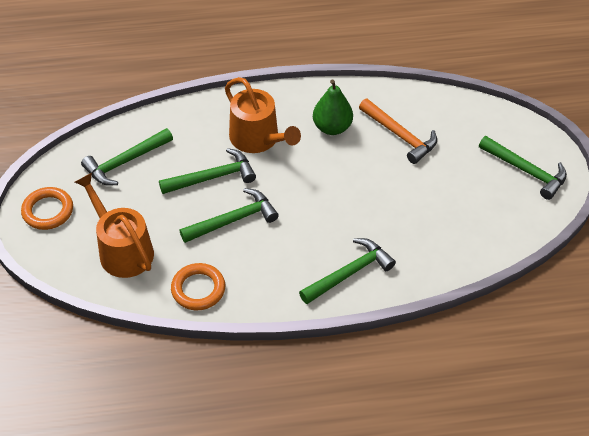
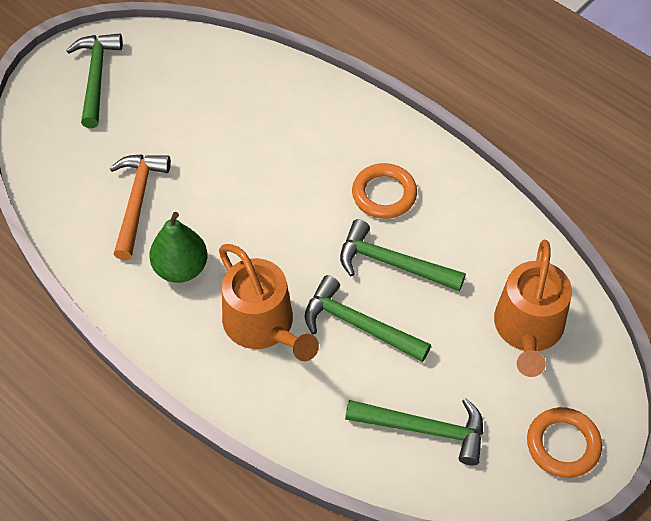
camera: 130 degrees left, 5 degrees up
orange ring [171,263,225,310] -> orange ring moved to [352,163,417,219]
orange watering can [225,77,301,153] -> orange watering can turned 135 degrees clockwise [219,244,319,361]
green hammer [299,238,396,304] -> none

